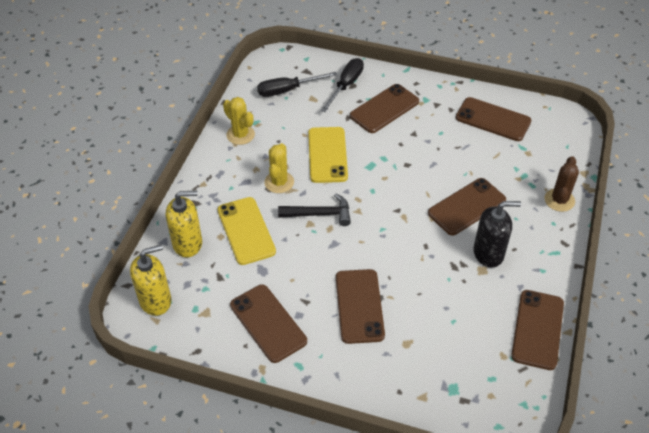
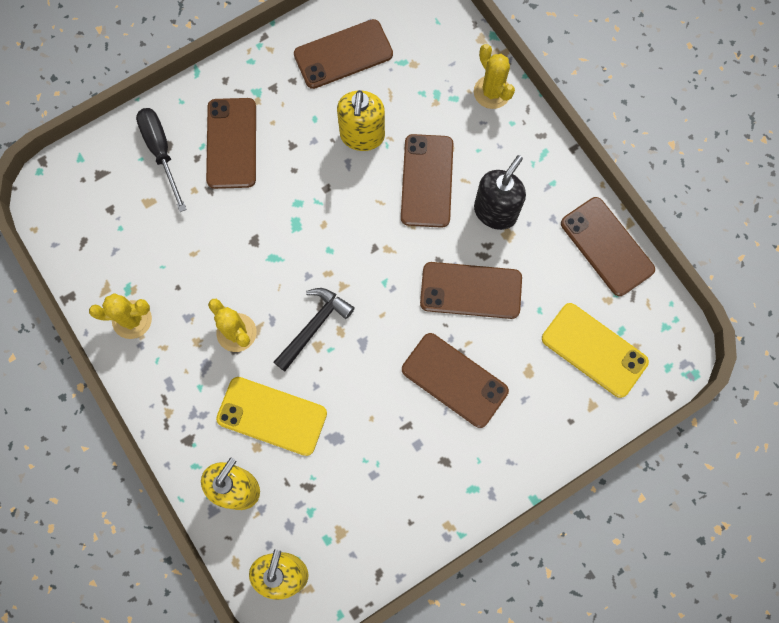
camera: 50 degrees left, 25 degrees up
brown phone [230,284,307,363] -> brown phone moved to [420,262,522,319]
black screwdriver [257,72,337,97] -> none
yellow phone [308,127,348,183] -> yellow phone moved to [542,303,649,398]
brown cactus [544,156,579,212] -> yellow cactus [474,44,515,109]
none -> yellow soap dispenser [337,90,385,151]

